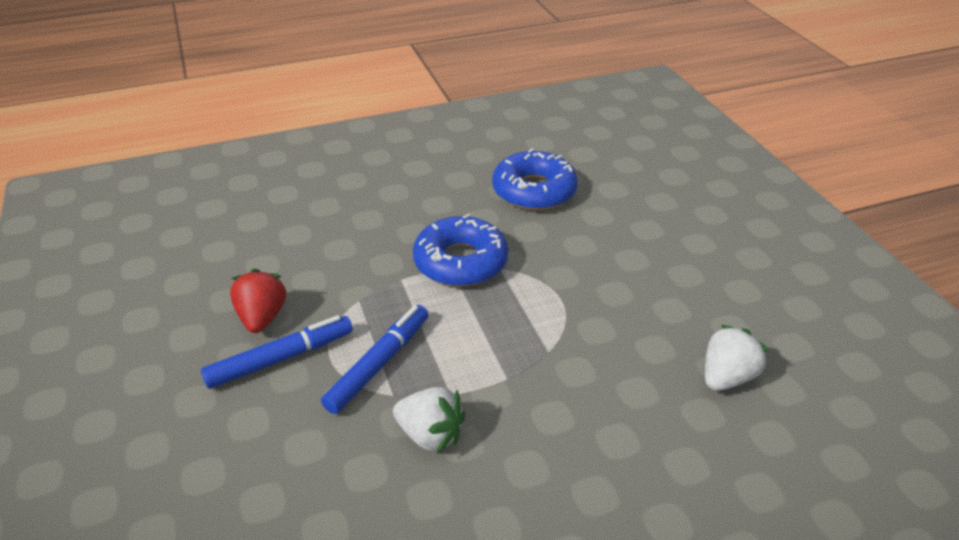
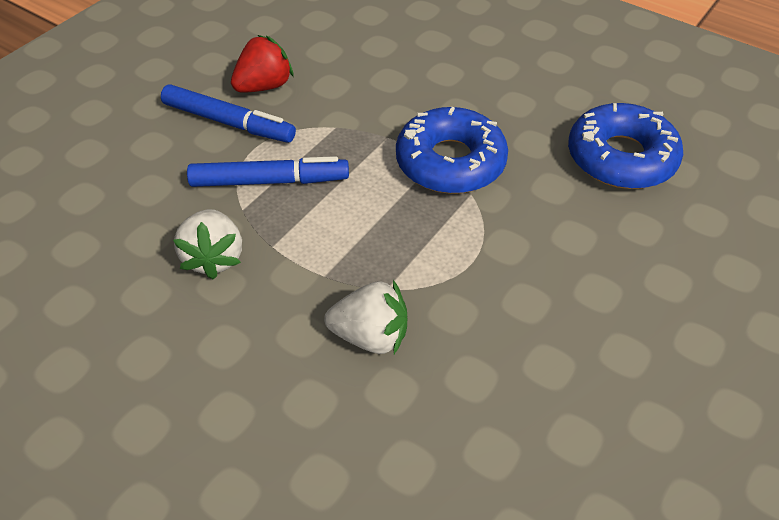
camera: 55 degrees right, 10 degrees up
white strawberry [705,324,769,391] -> white strawberry moved to [324,280,407,354]

